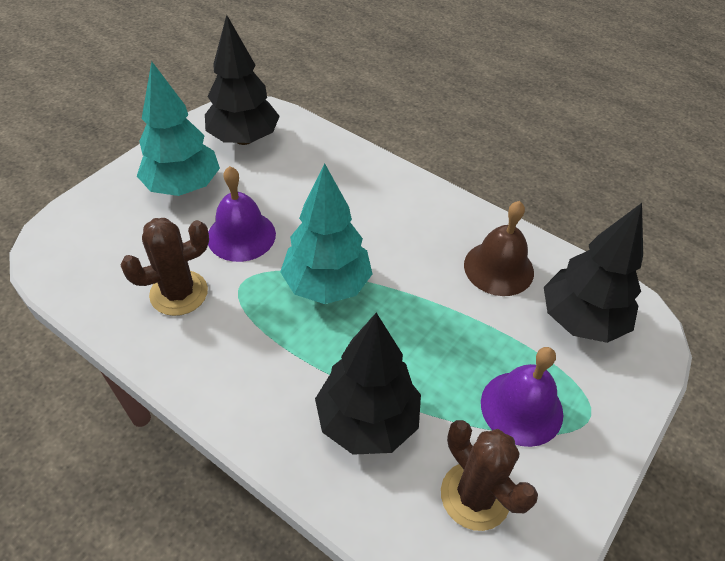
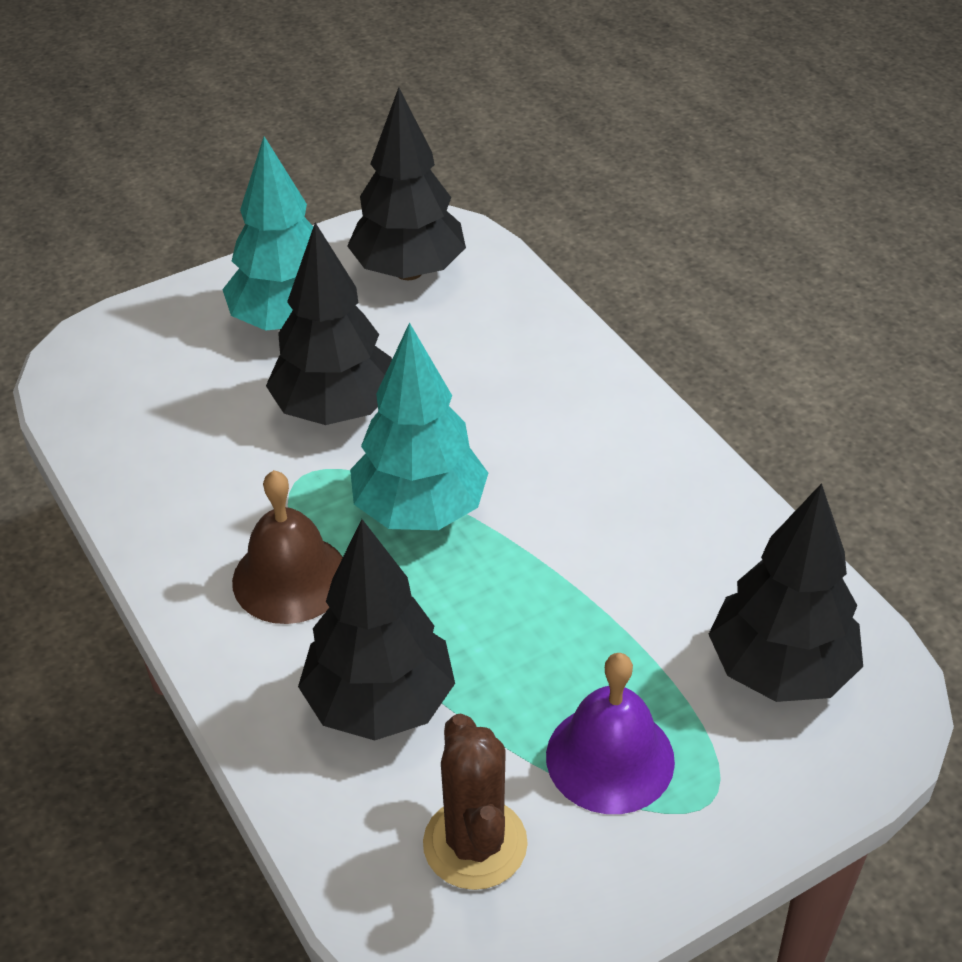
camera: 25 degrees right, 5 degrees down
brown cactus [120,218,209,316] -> none
purple bell [208,166,276,262] -> black tree [266,223,392,425]
brown bell [464,201,534,296] -> brown bell moved to [232,470,343,624]

